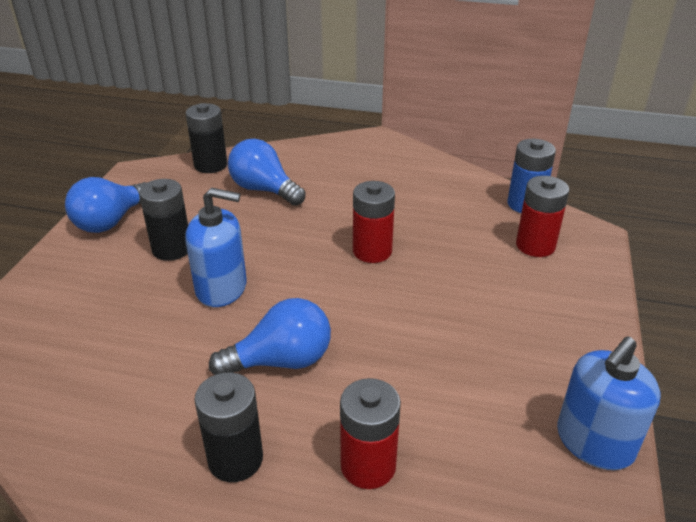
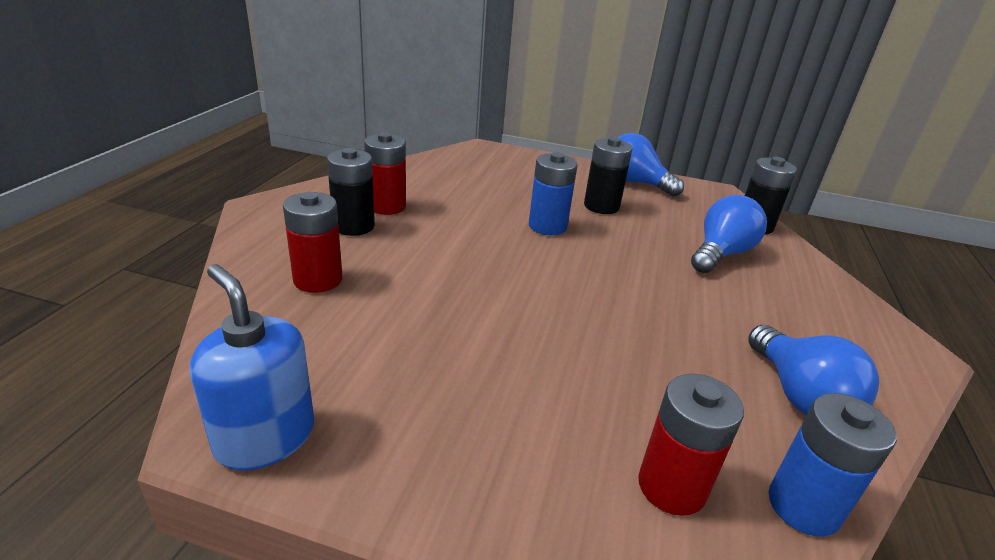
camera: 90 degrees right, 5 degrees down
blue soap dispenser [185,187,247,307] -> blue battery [529,152,577,235]
blue light bulb [209,298,331,375] -> blue light bulb moved to [748,325,879,415]
red battery [353,181,395,263] -> red battery moved to [364,132,406,215]

